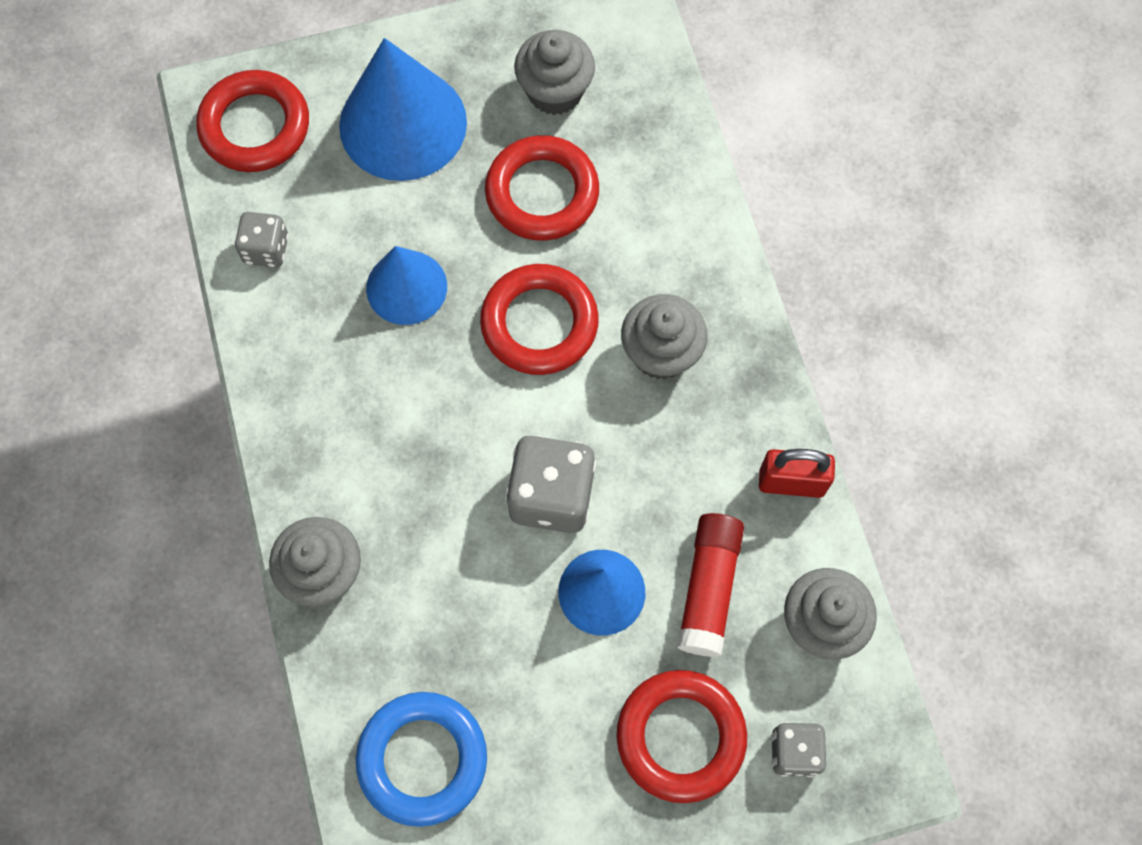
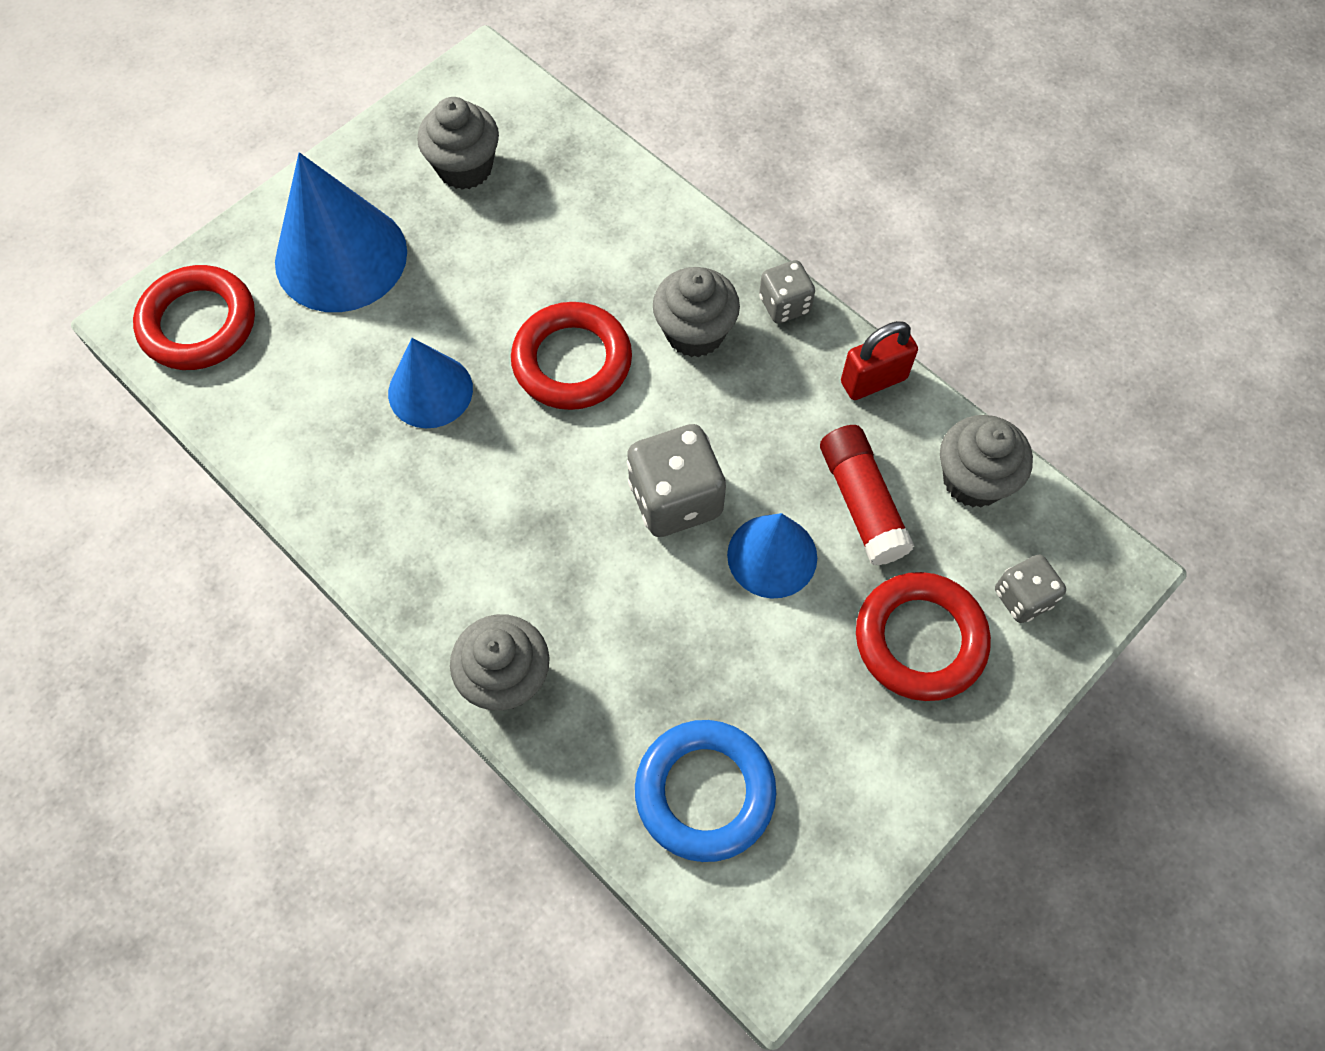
camera: 30 degrees left, 5 degrees down
grey dice [234,212,289,267] -> grey dice moved to [759,260,815,323]
red ring [485,135,599,241] -> none

